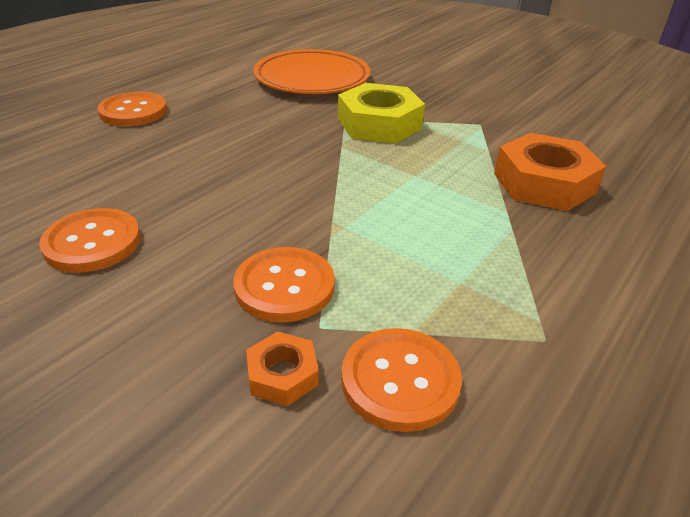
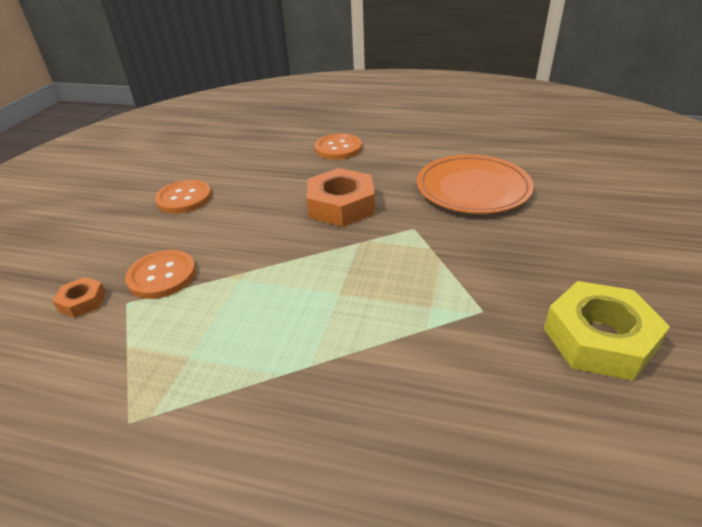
camera: 70 degrees right, 0 degrees up
yellow nut [338,83,425,144] -> yellow nut moved to [544,281,670,381]
orange button [341,328,462,432] -> none
orange nut [494,133,606,211] -> orange nut moved to [307,168,375,227]

